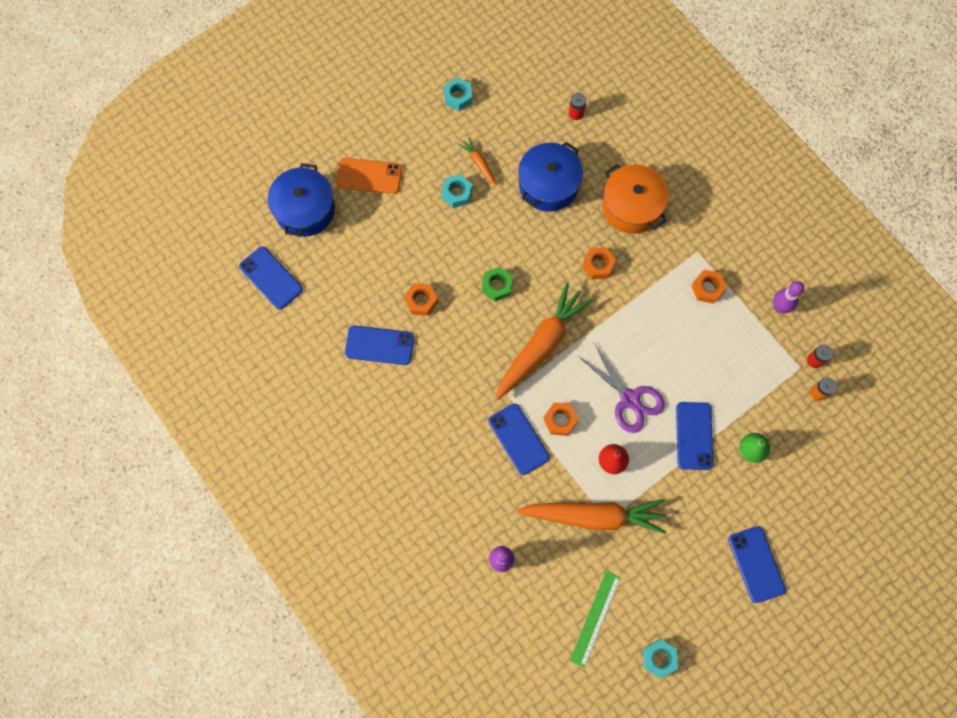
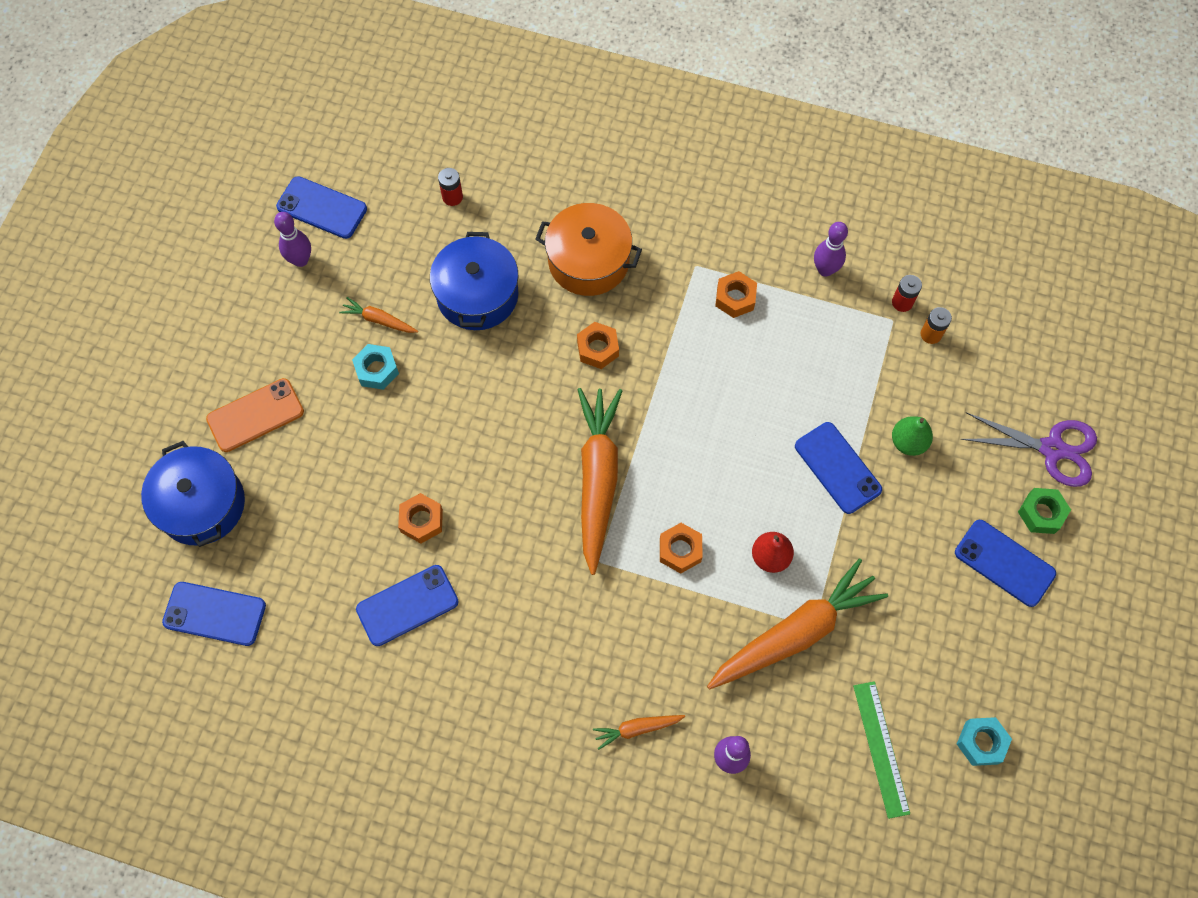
camera: 35 degrees left, 5 degrees down
turquoise nut [444,77,472,111] -> purple bowling pin [274,212,311,267]
green nut [482,267,513,302] -> green nut moved to [1018,488,1071,534]
blue phone [488,404,549,475] -> blue phone moved to [276,176,367,239]
purple scissors [578,343,665,433] -> purple scissors moved to [960,412,1097,487]
none -> orange carrot [593,715,685,750]

